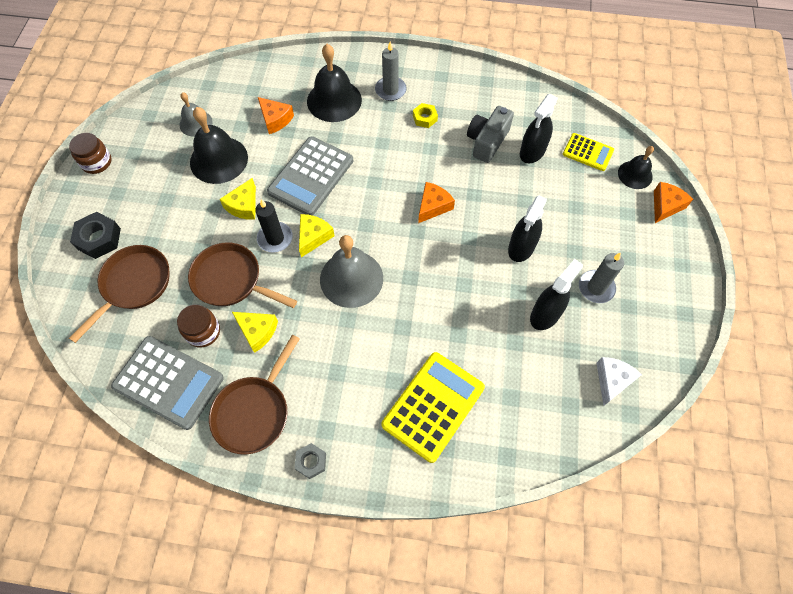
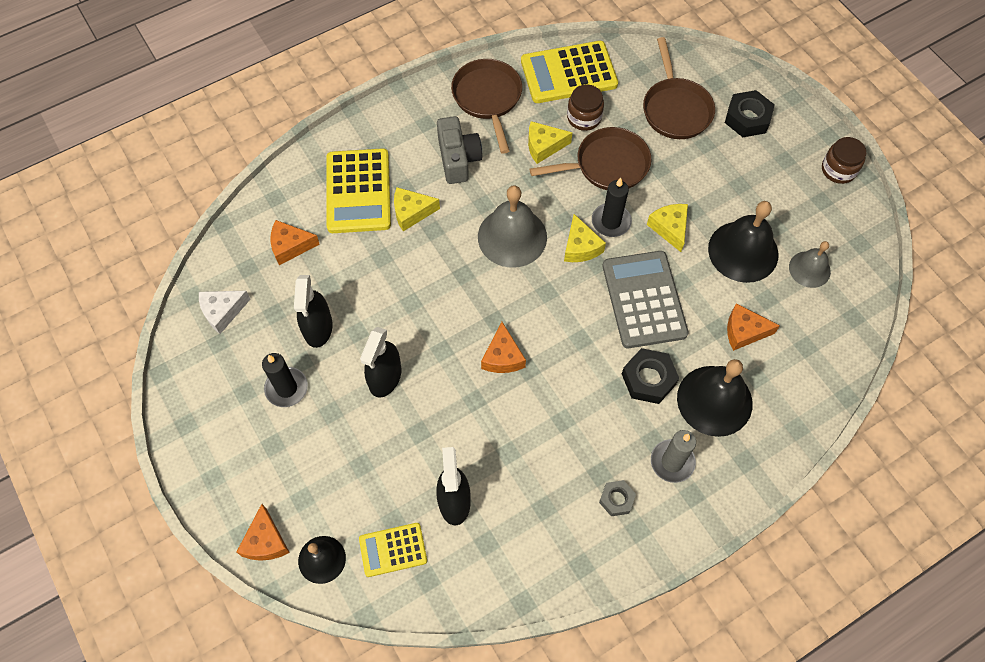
camera: 140 degrees right, 0 degrees up
grey calculator [111,336,224,430] -> yellow calculator [521,41,618,103]
grey nut [295,443,326,479] -> grey nut moved to [599,480,636,516]
yellow nut [413,103,438,128] -> none
grey camera [467,106,514,163] -> grey camera moved to [437,116,482,184]
black spray bottle [508,196,547,262] -> black spray bottle turned 150 degrees counterclockwise [360,327,401,398]
grey candle [579,253,624,303] -> black candle [262,353,308,407]
white cheese [596,357,642,406] -> white cheese turned 75 degrees clockwise [199,291,250,334]
none -> orange cheese [271,220,320,265]
none -> yellow cheese [394,187,440,231]
none -> black nut [622,348,679,404]

